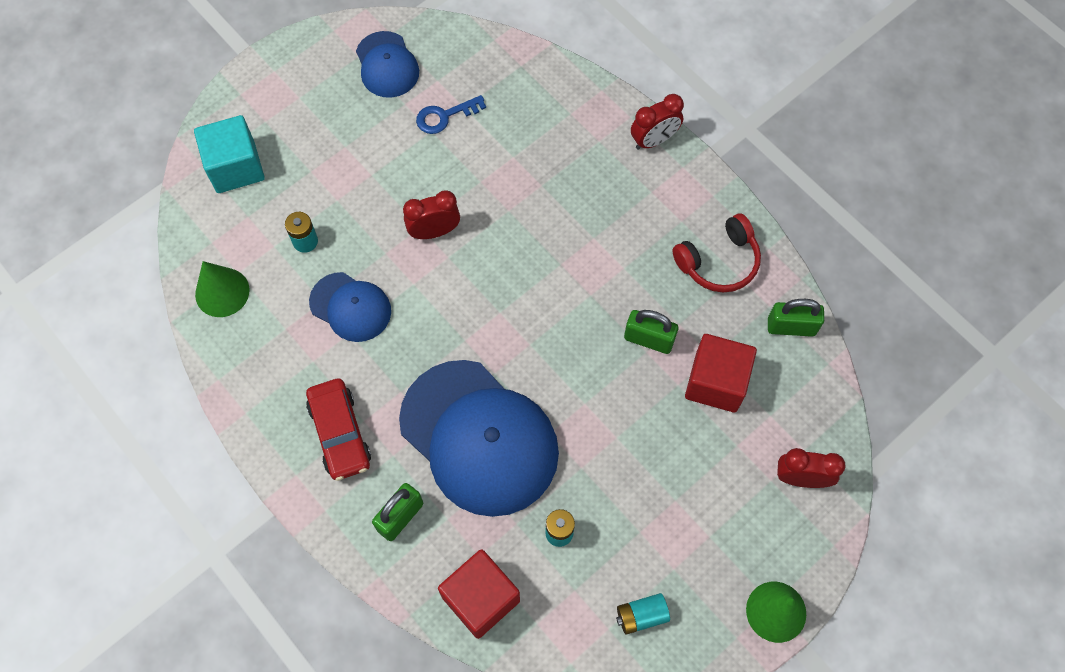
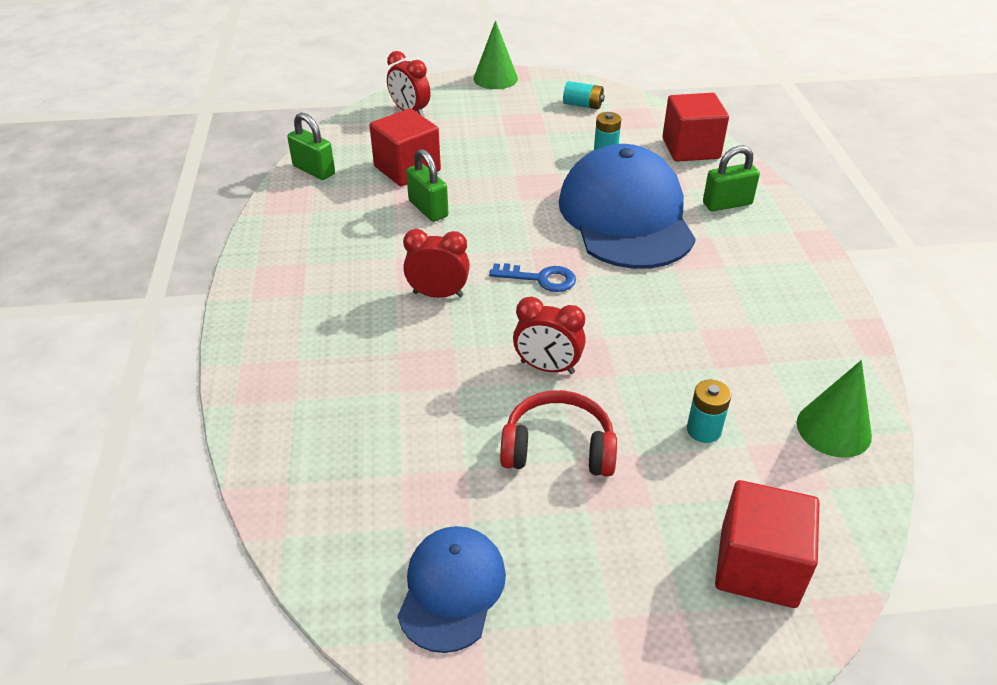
camera: 145 degrees left, 25 degrees down
turquoise cube [194,115,265,193] -> red cube [715,480,819,608]
red car [306,378,371,481] -> none
blue cap [309,272,391,342] -> none
blue key [416,95,486,134] -> blue key moved to [489,263,576,292]
red clock [631,94,684,150] -> red clock moved to [403,229,470,298]
red headphones [672,213,761,292] -> red headphones moved to [500,390,617,477]

